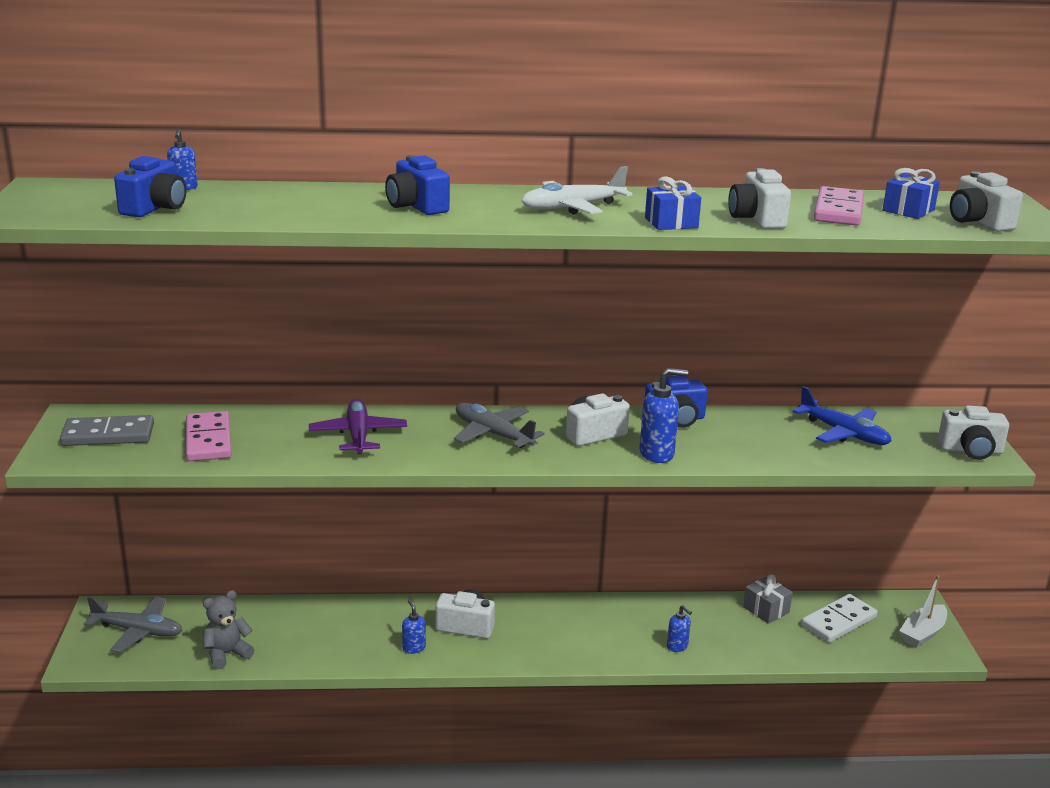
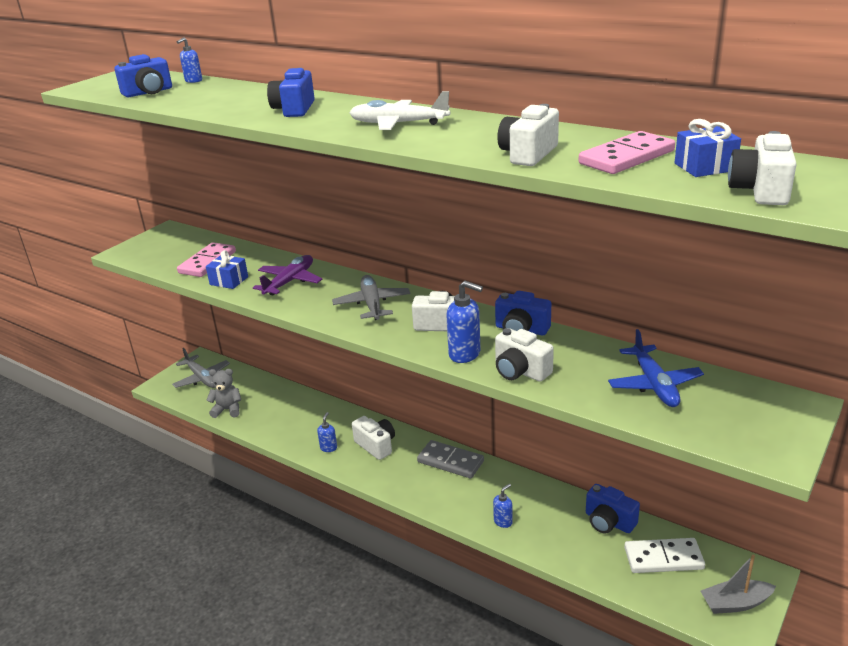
camera: 40 degrees right, 5 degrees up
grey domino [60,415,154,446] -> grey domino moved to [417,440,484,478]
blue gift [645,176,701,230] -> blue gift moved to [206,250,248,289]
blue soap dispenser [667,605,692,652] -> blue soap dispenser turned 135 degrees counterclockwise [493,484,512,528]
grey gift [743,574,793,624] -> blue camera [586,484,640,534]
white boat [899,575,947,648] -> grey boat [701,555,776,614]
white camera [938,405,1009,460] -> white camera moved to [495,328,554,382]

